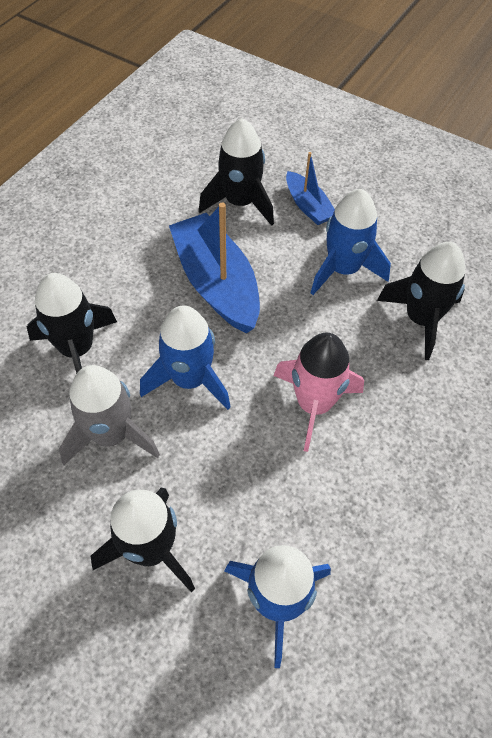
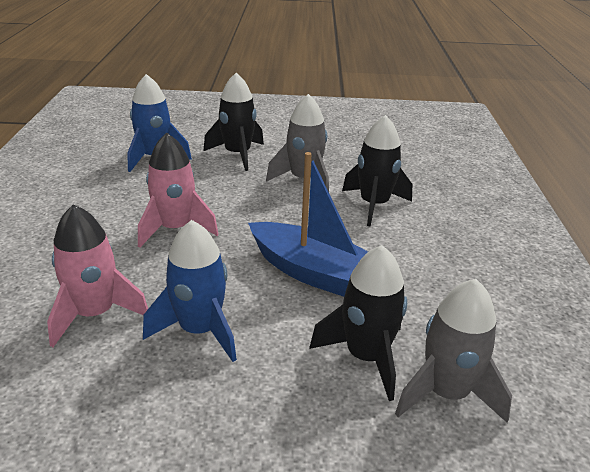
camera: 150 degrees right, 25 degrees down
blue rocket [140,305,230,410] -> none
blue boat [286,152,335,225] -> none
black rocket [377,242,466,360] -> pink rocket [47,204,148,347]
none -> grey rocket [395,279,512,423]

